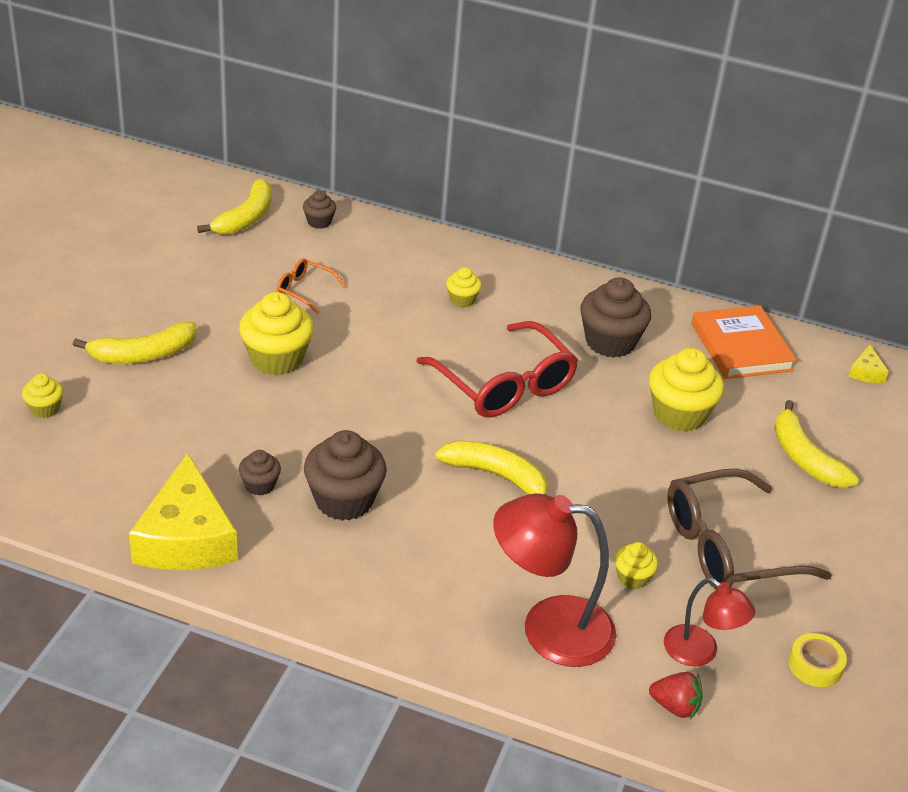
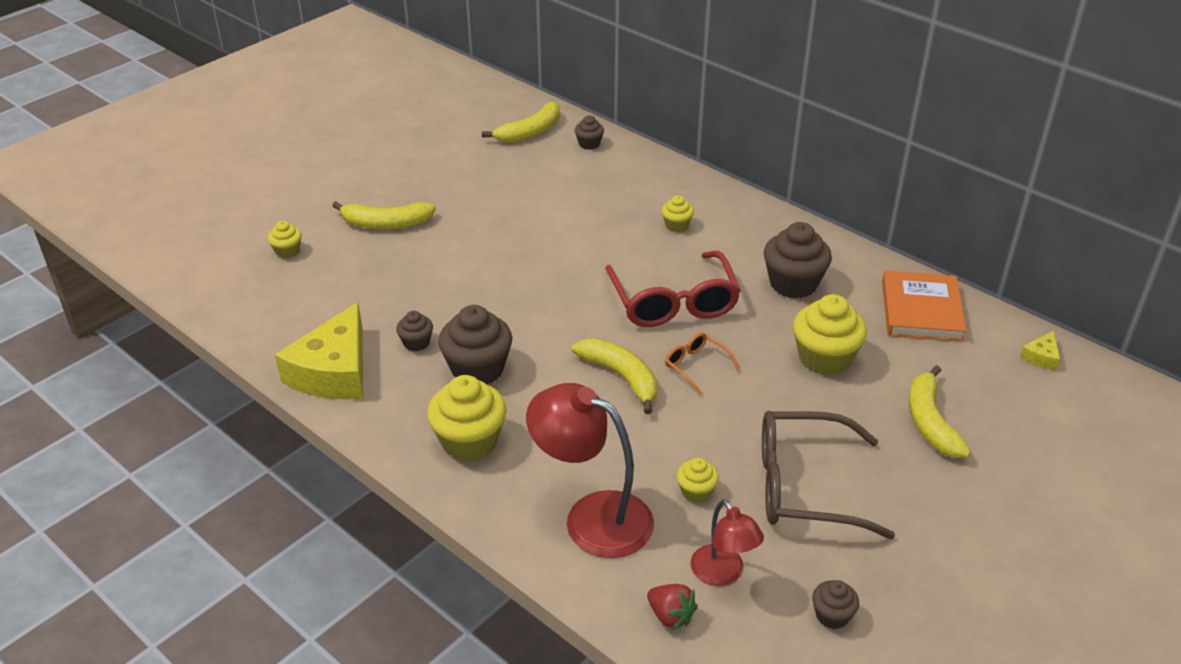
camera: 25 degrees right, 0 degrees up
yellow cupcake [239,292,314,376] -> yellow cupcake moved to [427,375,507,461]
orange glasses [277,258,346,314] -> orange glasses moved to [665,333,740,395]
yellow tape [788,633,847,687] -> brown cupcake [812,580,859,629]

